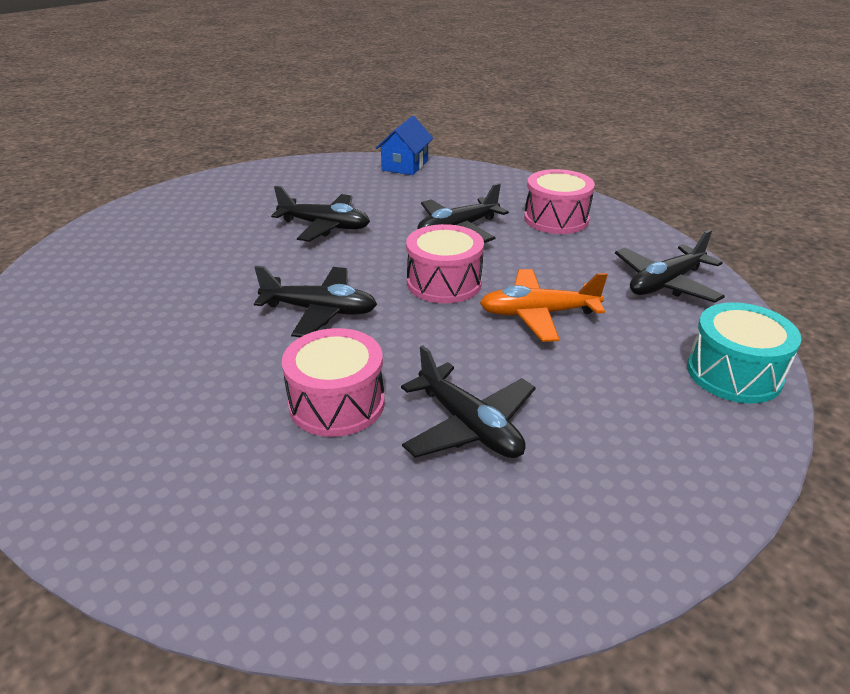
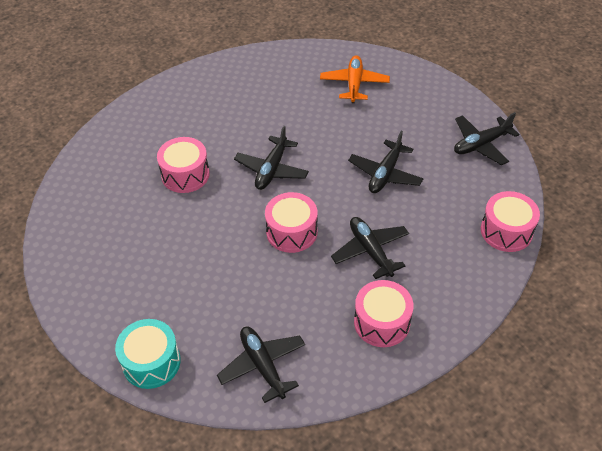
camera: 100 degrees right, 15 degrees up
blue house [376,116,433,175] -> pink drum [481,191,540,252]
black plane [401,345,536,458] -> black plane moved to [454,112,520,165]
orange plane [480,269,608,342] -> orange plane moved to [320,55,390,103]

